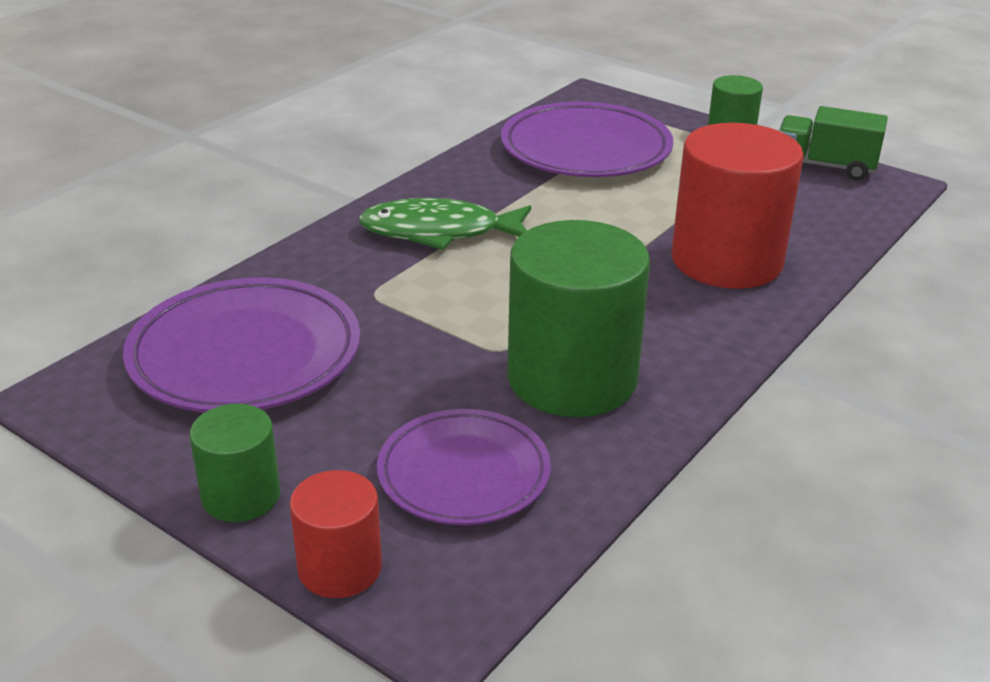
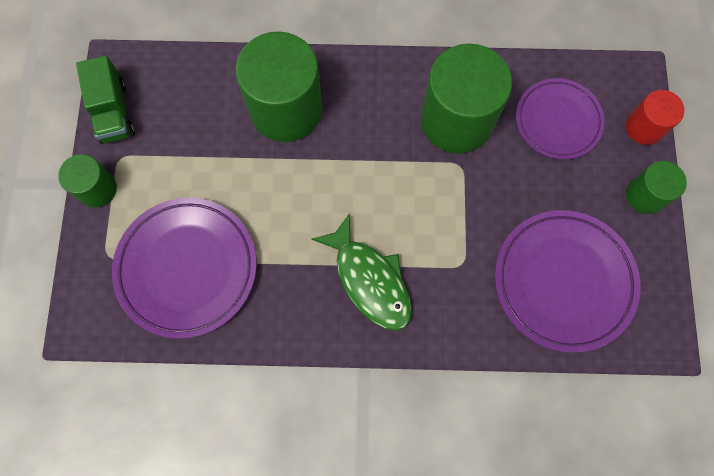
camera: 125 degrees left, 40 degrees up
red cylinder [672,123,804,289] -> green cylinder [235,32,323,142]

